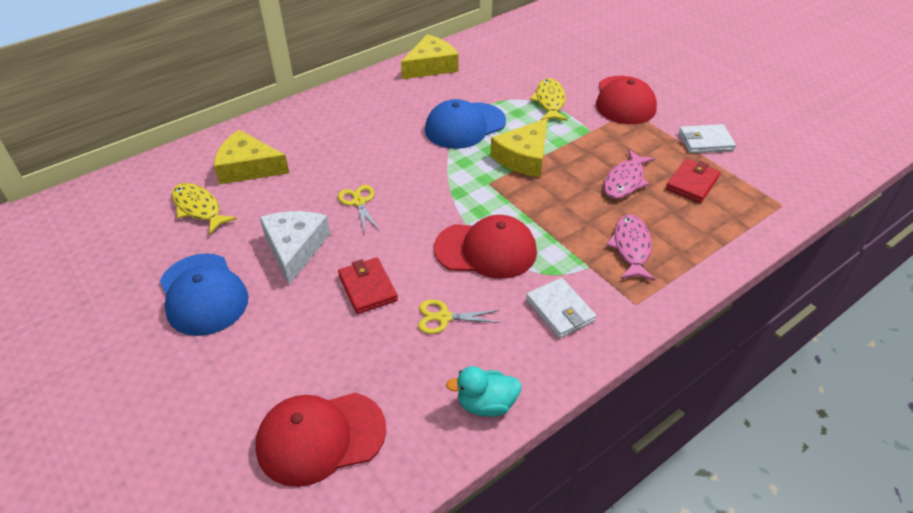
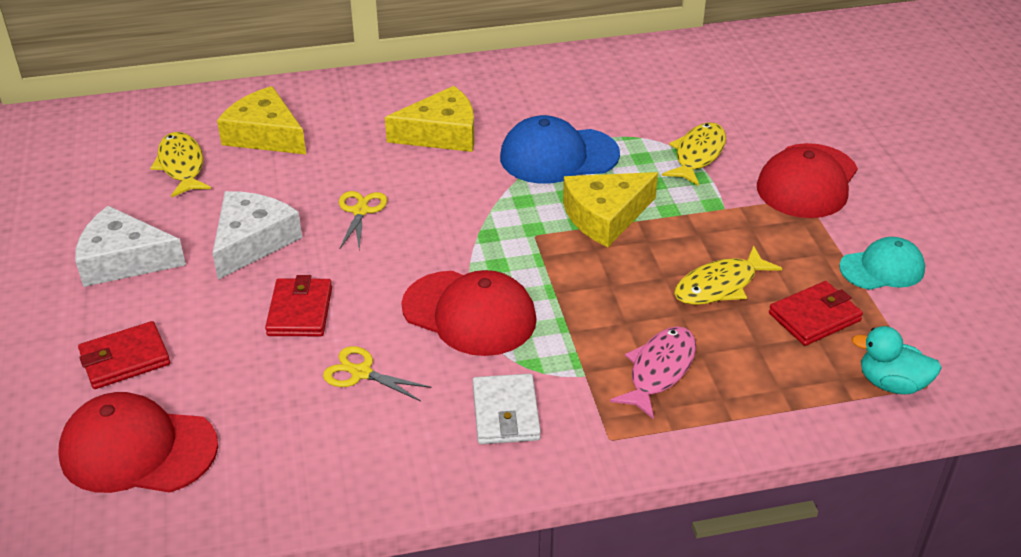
camera: 25 degrees right, 5 degrees down
blue cap [160,253,248,336] -> white cheese [75,206,186,287]
yellow cheese [401,34,459,79] -> yellow cheese moved to [385,86,475,152]
turquoise duck [446,366,522,417] -> turquoise duck moved to [852,326,942,394]
pink fish [604,149,655,199] -> yellow fish [674,246,782,305]
white wallet [679,124,736,153] -> turquoise cap [839,237,925,290]
none -> red wallet [78,321,170,389]

